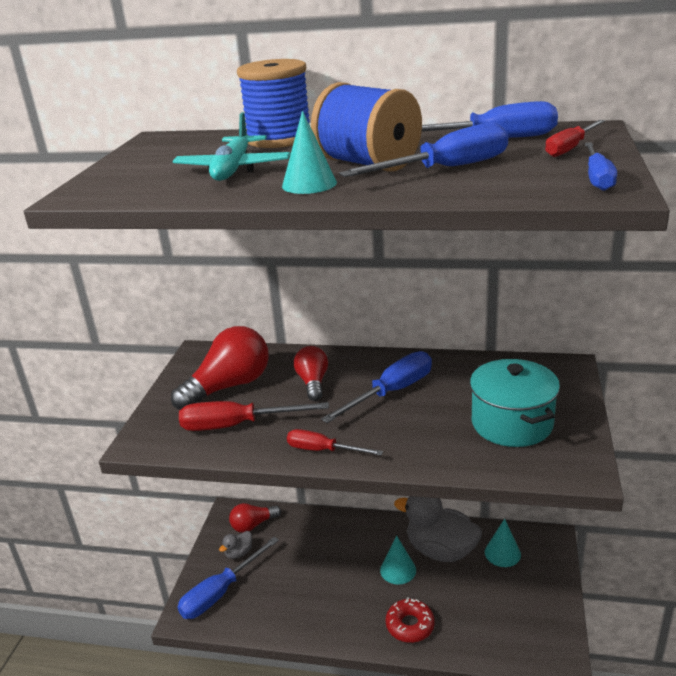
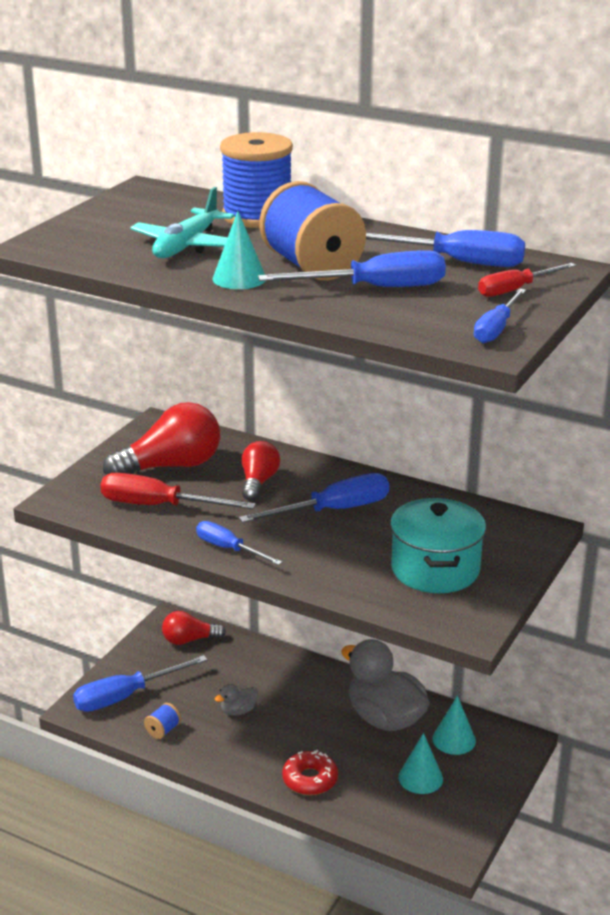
camera: 15 degrees right, 0 degrees up
grey duck [219,531,252,559] -> grey duck moved to [214,684,258,716]
red screwdriver [287,429,383,455] -> blue screwdriver [196,521,283,565]
turquoise cone [380,535,416,585] -> turquoise cone moved to [398,733,443,794]
none -> blue spool [144,703,181,739]

